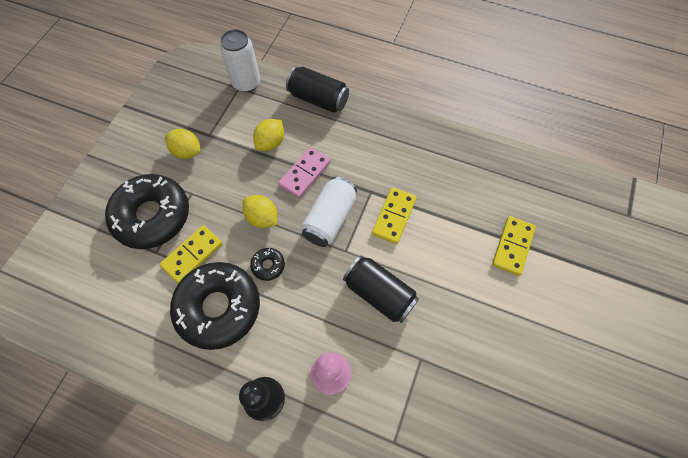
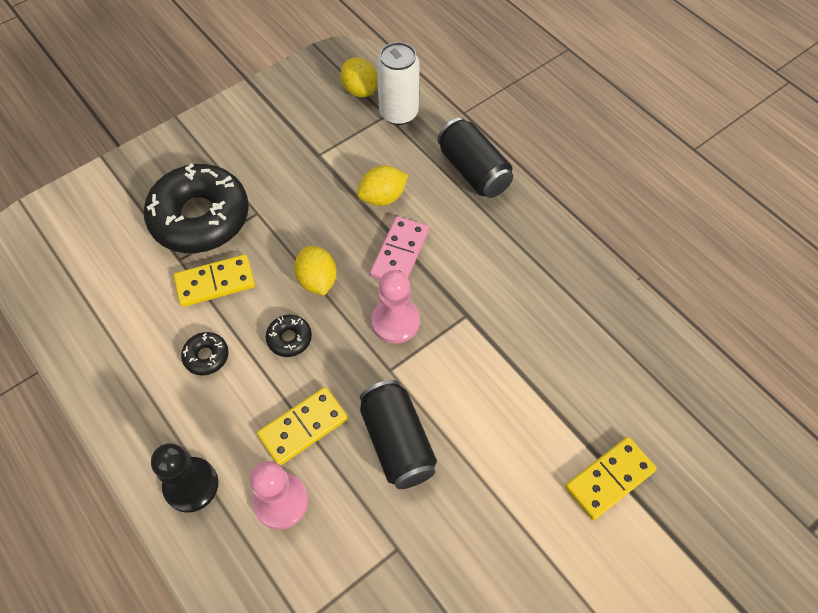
camera: 30 degrees right, 5 degrees down
yellow lemon [165,129,201,159] -> yellow lemon moved to [340,58,378,97]
black donut [170,262,260,350] -> black donut [181,332,229,375], size x0.41
pink domino [278,147,331,198] -> pink domino turned 45 degrees counterclockwise [370,216,429,280]
white can [301,177,357,247] -> pink pawn [371,270,420,344]
yellow domino [372,187,417,244] -> yellow domino moved to [257,387,348,465]

